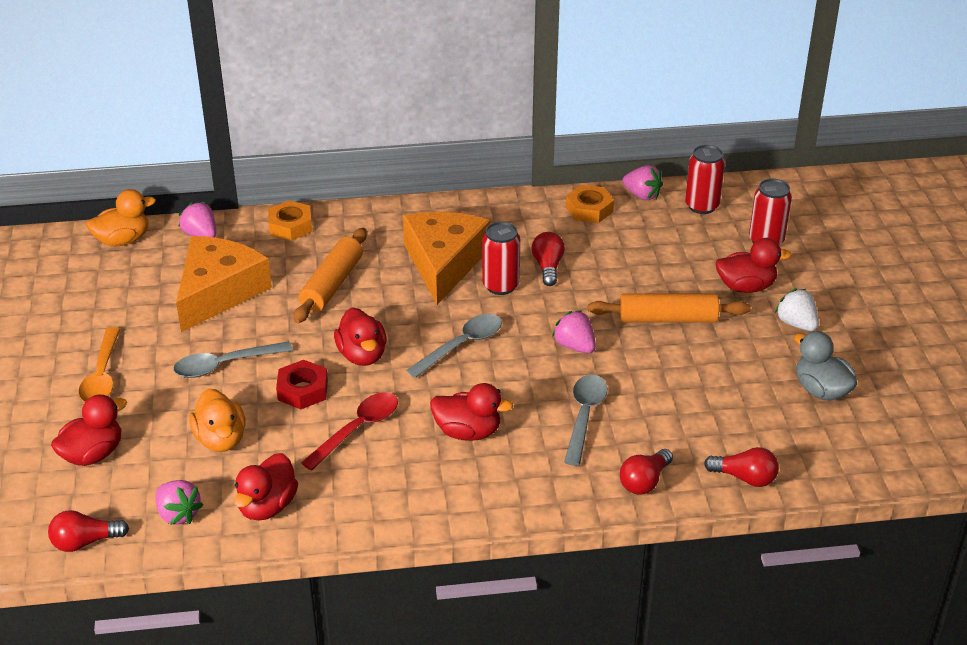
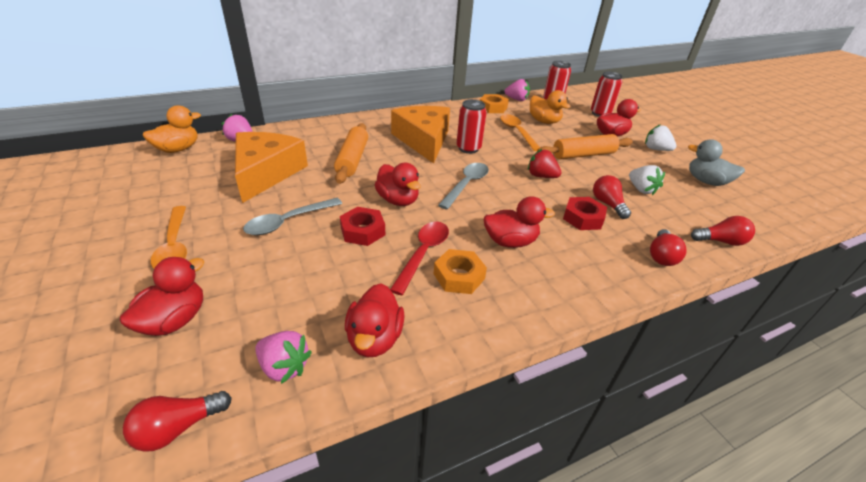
camera: 20 degrees left, 0 degrees up
orange duck [189,388,246,452] -> orange duck moved to [530,90,571,124]
orange nut [268,200,312,241] -> orange nut moved to [434,249,487,294]
red light bulb [532,232,565,286] -> red light bulb moved to [593,175,631,219]
pink strawberry [552,310,596,353] -> red strawberry [528,149,562,178]
grey spoon [564,375,607,466] -> red nut [563,197,607,230]
none -> orange spoon [500,114,540,151]
none -> white strawberry [629,165,665,195]

